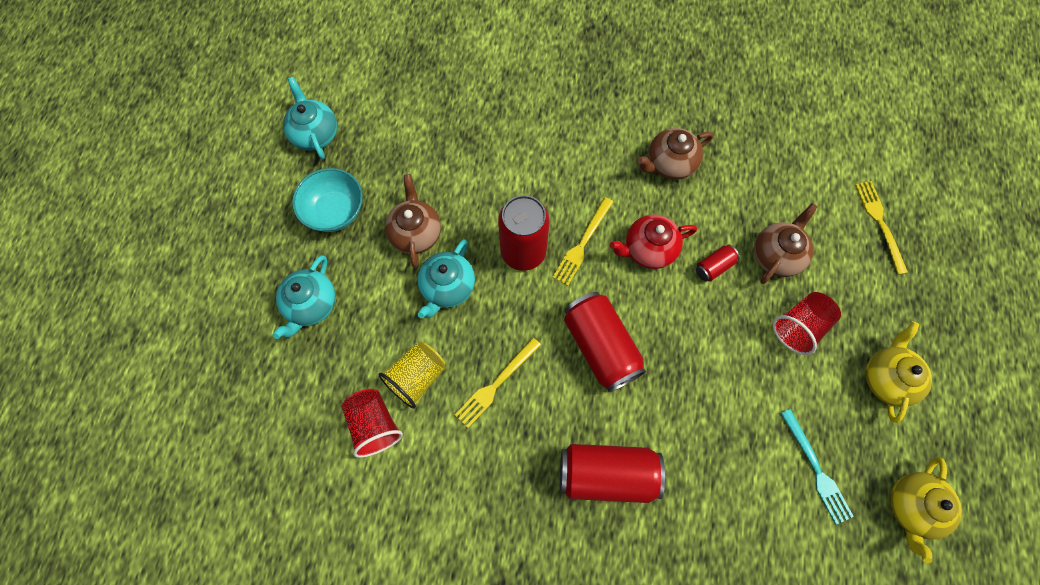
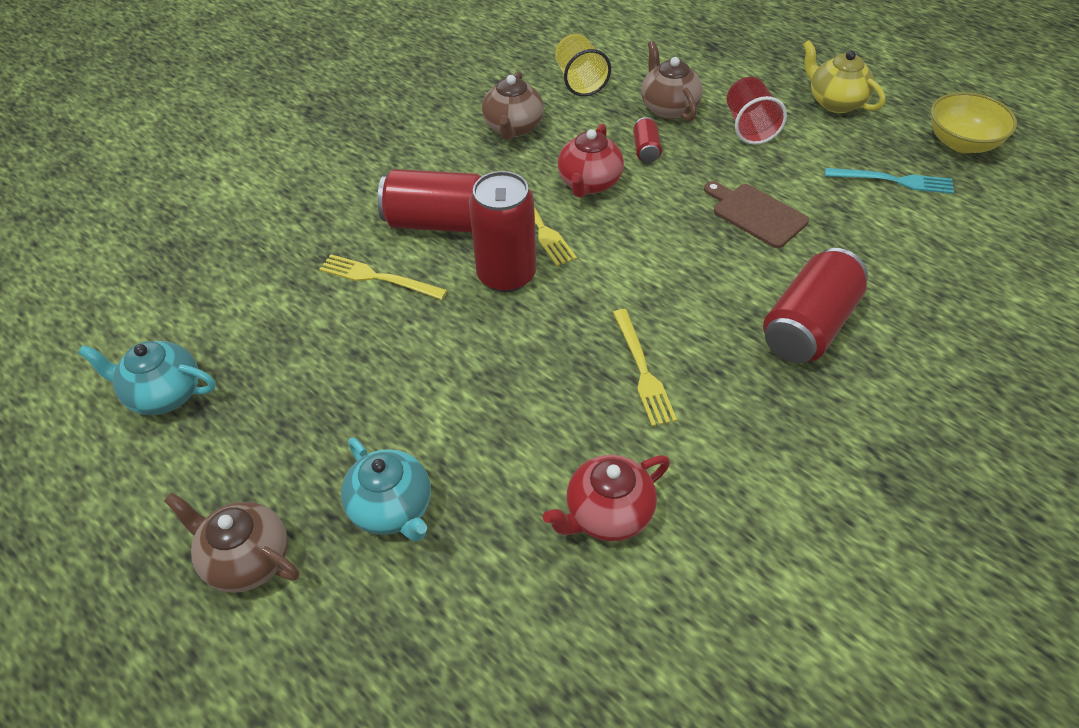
camera: 55 degrees left, 20 degrees down
turquoise bowl [292,168,363,232] -> none
red cup [341,389,403,458] -> red teapot [543,455,670,541]
yellow cup [378,342,446,409] -> yellow cup moved to [555,34,611,96]
brown teapot [385,174,441,268] -> brown teapot moved to [164,493,299,593]
turquoise teapot [418,239,475,318] -> none
red can [564,292,646,392] -> red can moved to [378,169,482,233]
yellow fork [855,181,908,275] -> yellow fork moved to [319,254,447,300]
yellow teapot [890,457,962,563] -> yellow bowl [931,92,1017,153]
none -> brown cutting board [704,181,809,248]

